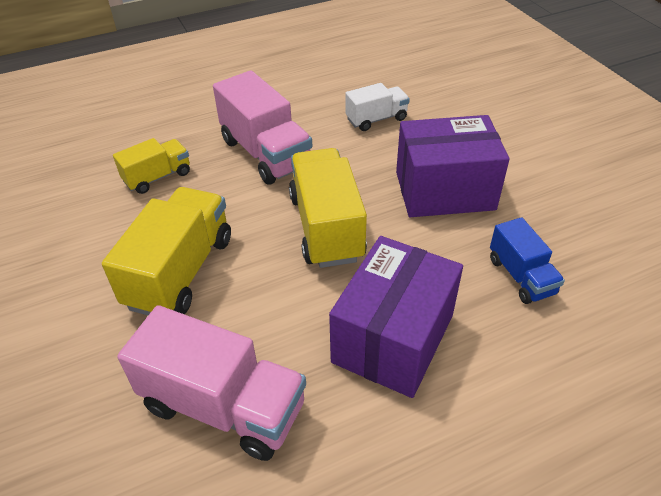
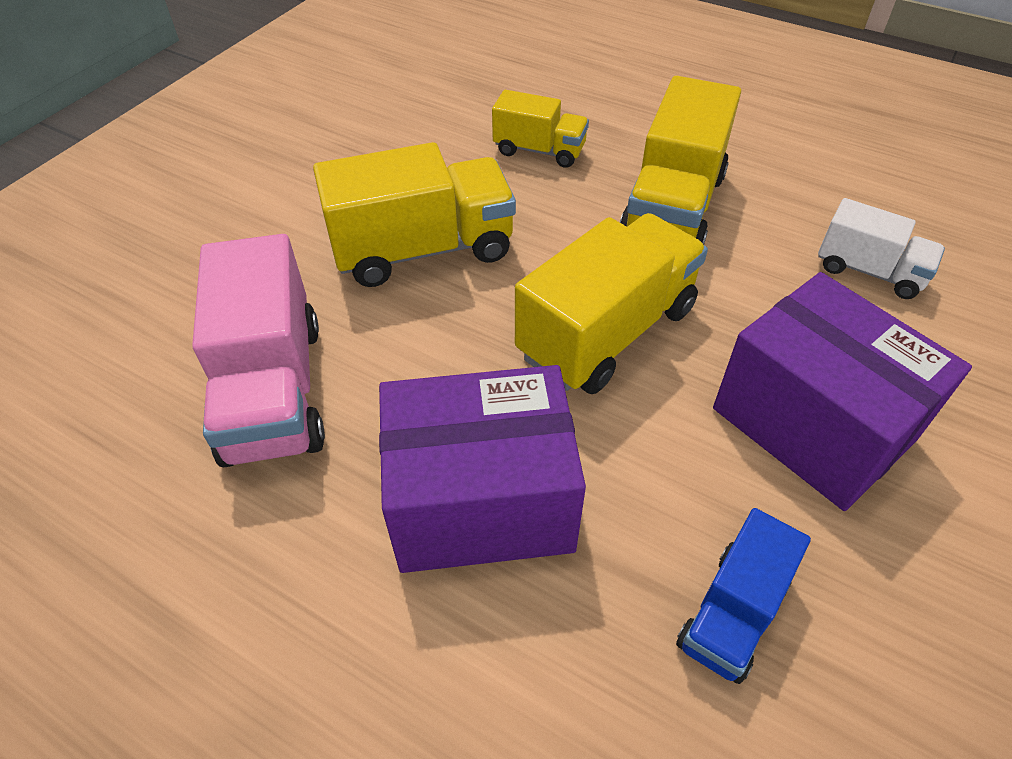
camera: 55 degrees right, 5 degrees up
pink truck [213,70,312,184] -> yellow truck [620,76,741,245]

